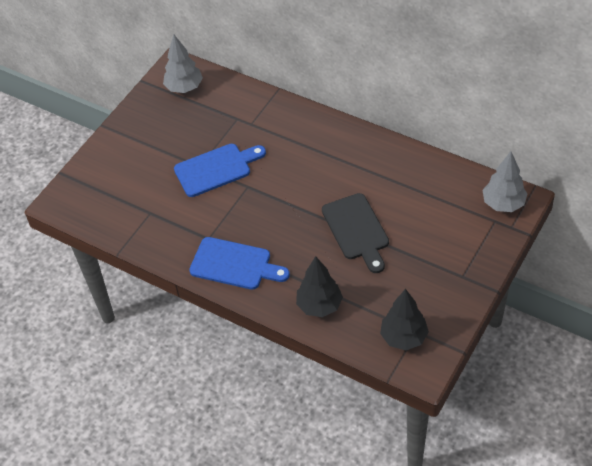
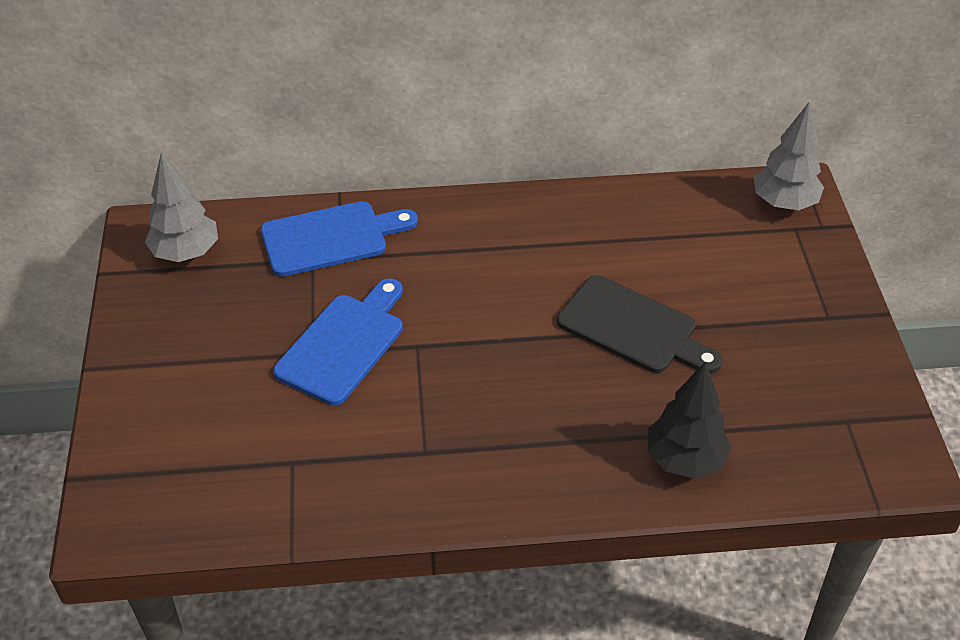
camera: 40 degrees left, 5 degrees down
blue cutting board [189,237,290,290] -> blue cutting board moved to [261,201,418,277]
black tree [380,289,429,350] -> none

